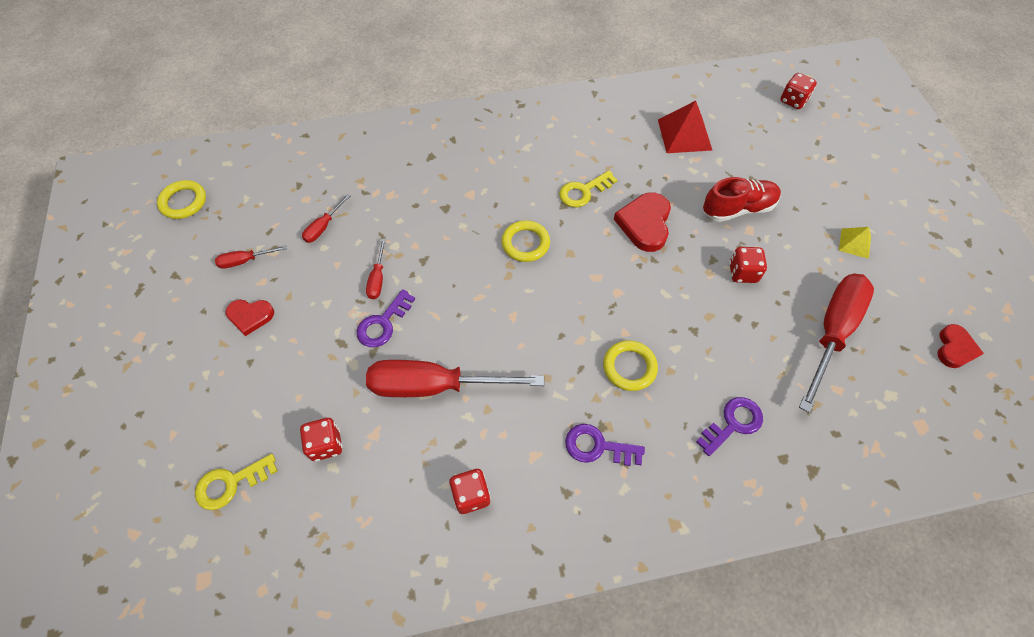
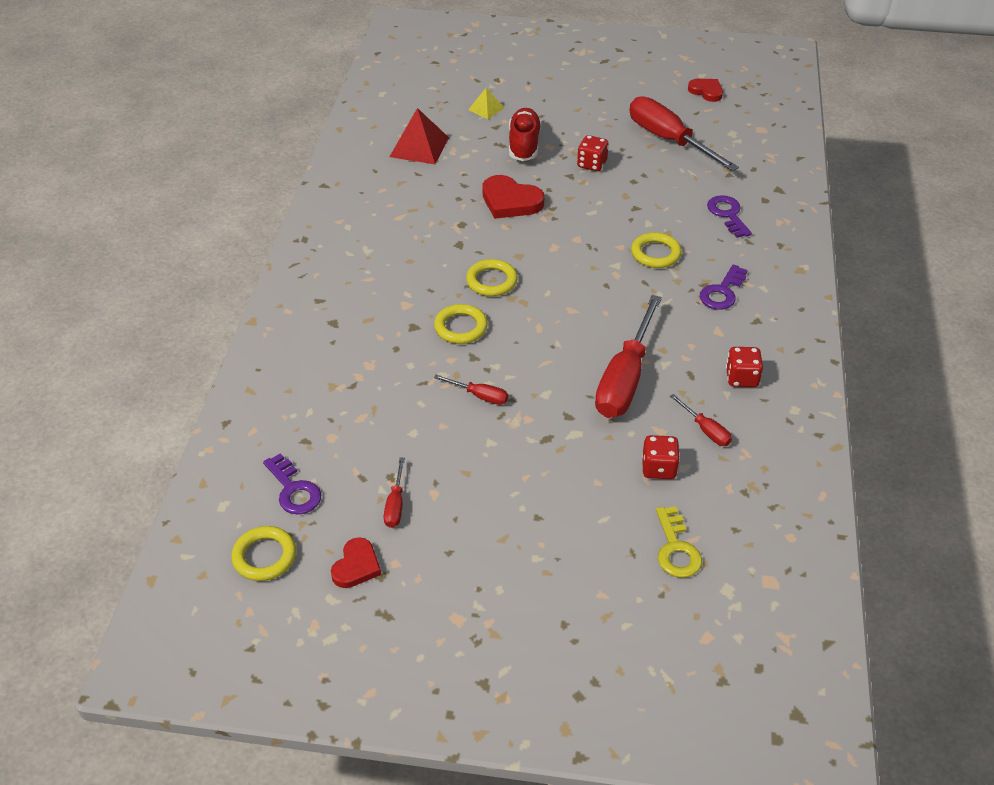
camera: 70 degrees left, 15 degrees down
red heart [226,300,274,336] -> red heart moved to [331,537,381,588]
red screwdriver [302,194,350,243] -> red screwdriver moved to [670,394,732,446]
purple key [357,289,415,347] -> purple key moved to [263,453,322,515]
yellow key [559,171,617,207] -> none
red dice [780,73,817,109] -> none
yellow pyramid [839,227,871,259] -> yellow pyramid moved to [468,88,504,119]
none -> yellow ring [434,304,488,344]

